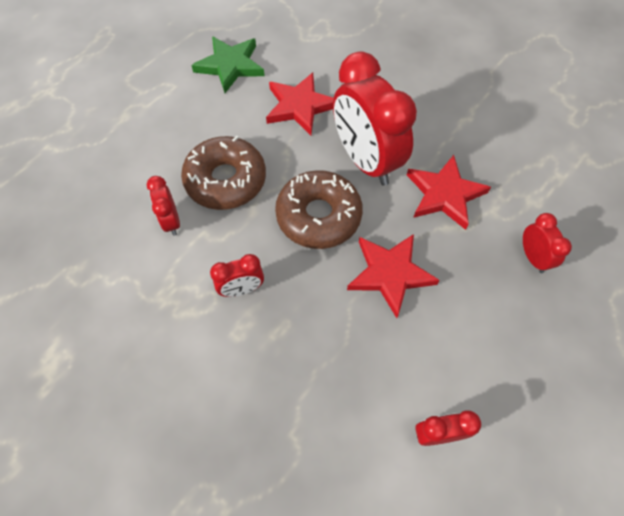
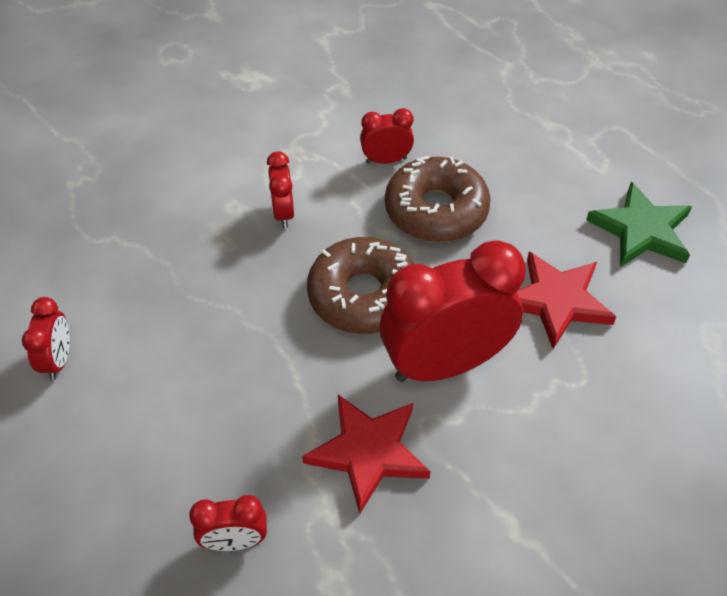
camera: 100 degrees right, 10 degrees down
red star [347,234,440,318] -> none

